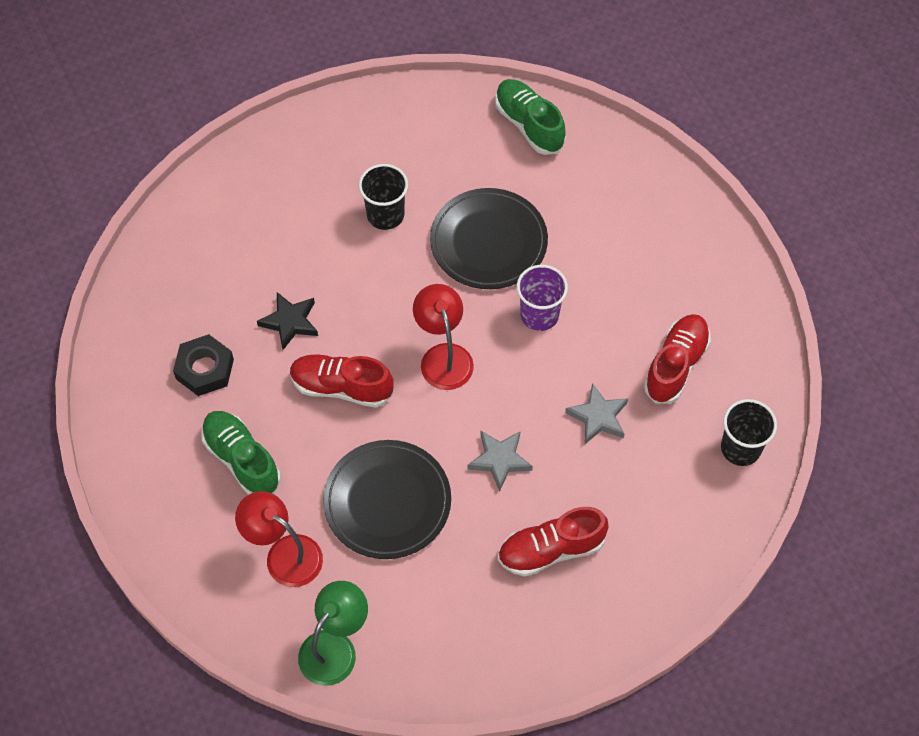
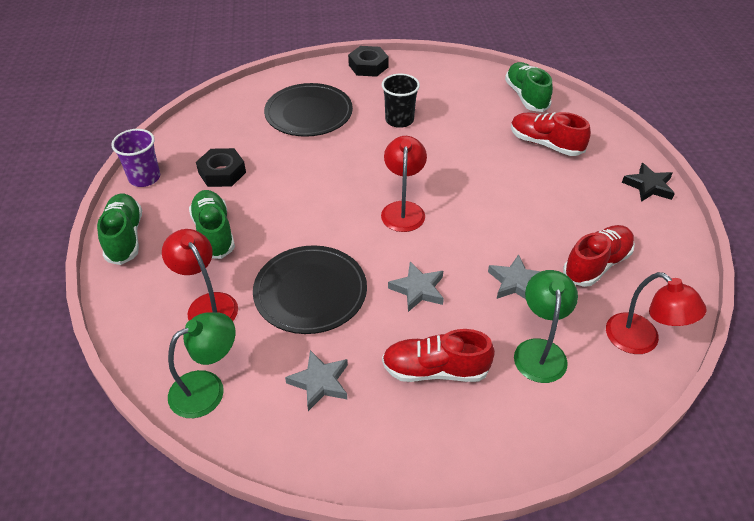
camera: 20 degrees right, 15 degrees down
black star [257,292,318,350] -> black star moved to [622,163,675,202]
red shoe [290,354,394,408] -> red shoe moved to [511,112,591,156]
black plate [430,188,548,289] -> black plate moved to [264,83,353,137]
purple cup [517,265,568,331] -> purple cup moved to [111,129,160,187]
black cup [721,399,777,466] -> red lamp [606,272,706,354]
none -> green shoe [97,194,142,265]
none -> grey star [285,350,348,411]
none -> black nut [348,46,389,77]
none -> green lamp [514,270,578,383]

